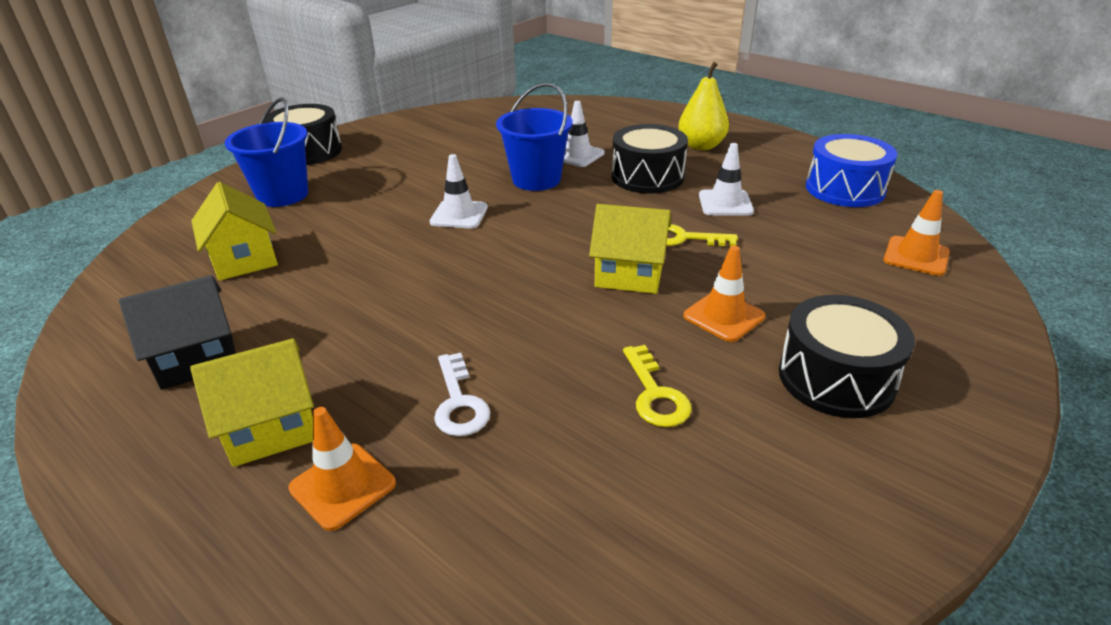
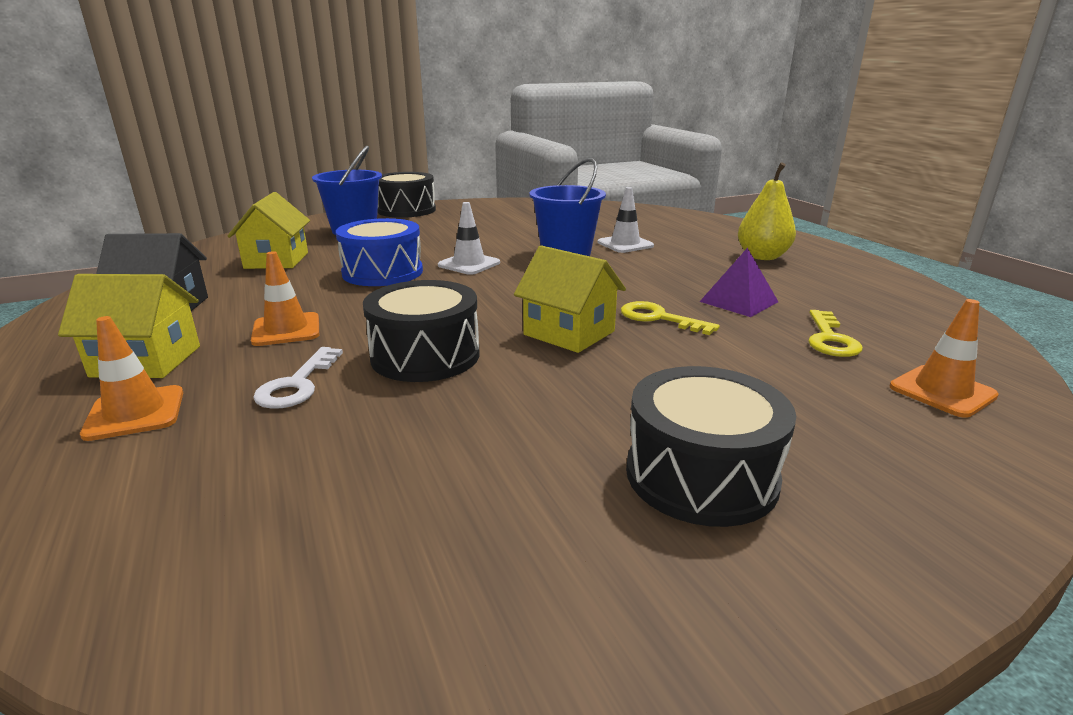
camera: 25 degrees right, 10 degrees down
black drum [612,124,688,194] -> black drum moved to [363,280,480,382]
yellow key [623,345,692,427] -> yellow key moved to [808,310,863,357]
orange traffic cone [683,246,765,342] -> orange traffic cone moved to [251,251,319,346]
white traffic cone [699,143,754,216] -> purple pyramid [700,248,778,317]
blue drum [806,134,898,207] -> blue drum moved to [336,218,423,286]

